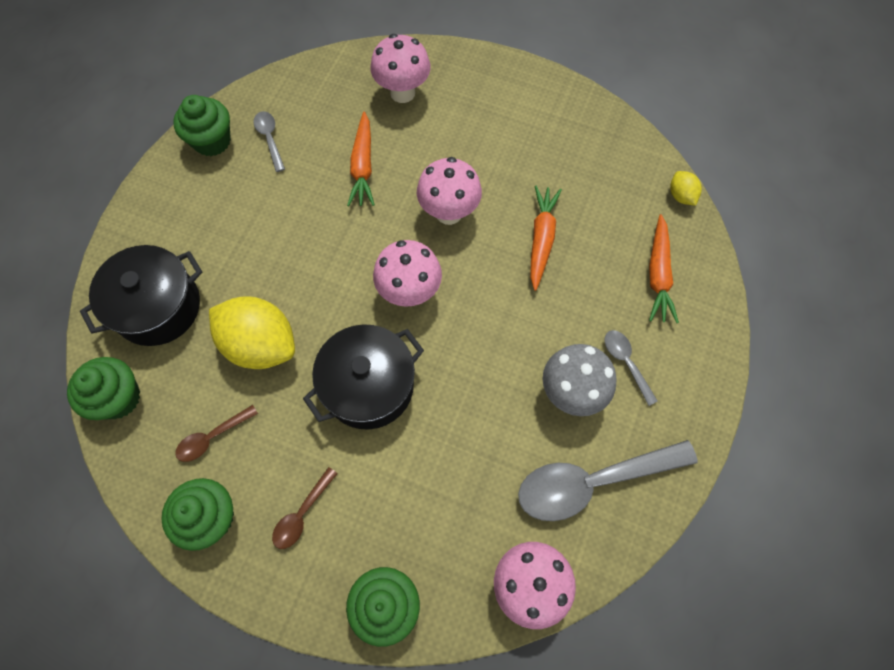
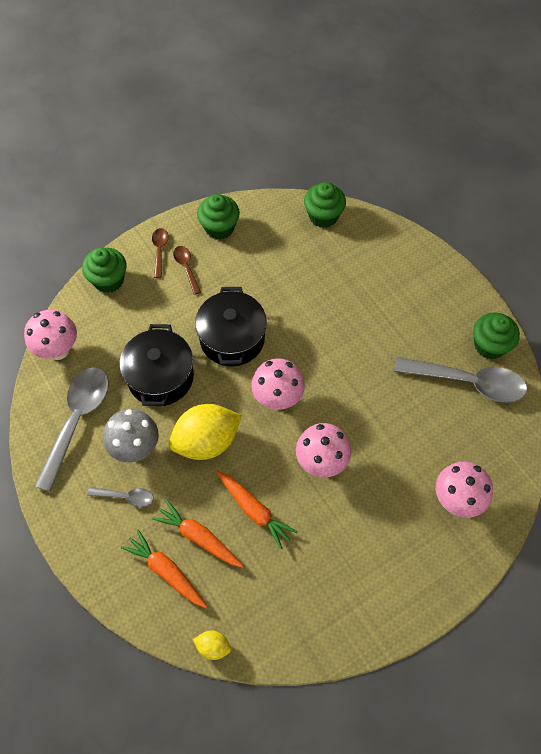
camera: 125 degrees right, 5 degrees down
black pot [80,245,202,346] -> black pot moved to [120,324,194,406]
brown spoon [175,405,258,462] -> brown spoon moved to [152,228,169,278]
yellow lemon [209,296,295,369] -> yellow lemon moved to [169,404,242,460]
grey spoon [253,111,285,172] -> grey spoon [394,357,527,403], size x2.09
orange carrot [347,111,375,206] -> orange carrot moved to [152,500,244,568]

